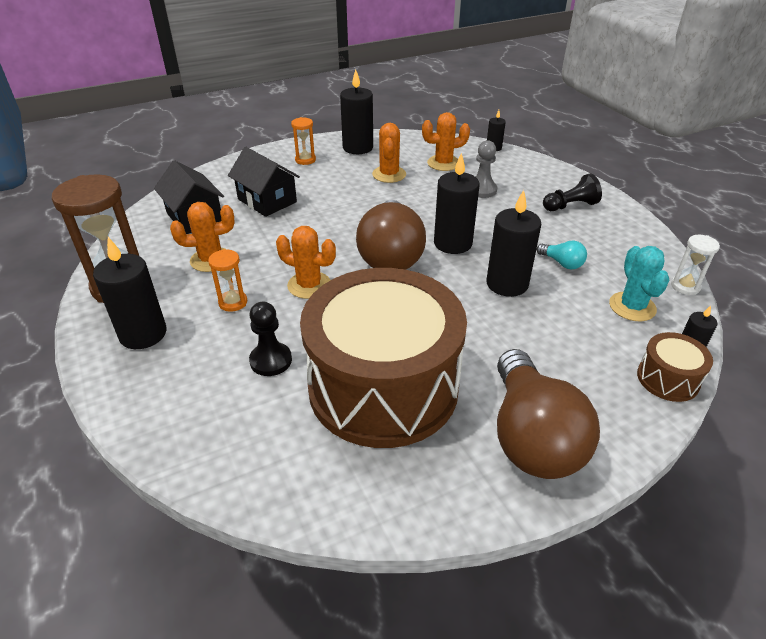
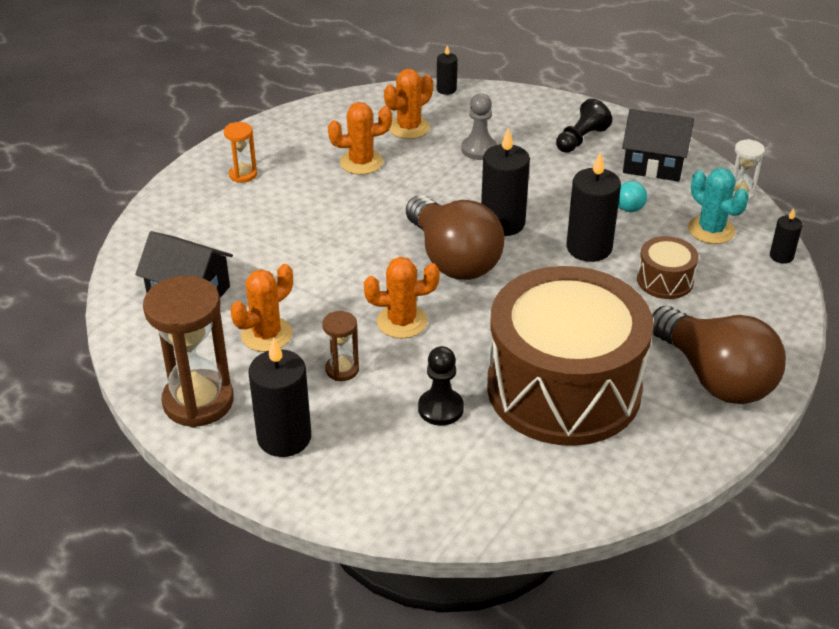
camera: 30 degrees left, 0 degrees up
orange hourglass [208,249,247,312] -> brown hourglass [322,311,359,381]
black house [228,147,300,217] -> black house moved to [622,109,694,181]
black candle [340,69,373,154] -> none
orange cactus [372,123,406,183] -> orange cactus turned 75 degrees counterclockwise [328,102,392,175]
brown drum [637,332,713,402] -> brown drum moved to [637,236,699,299]

